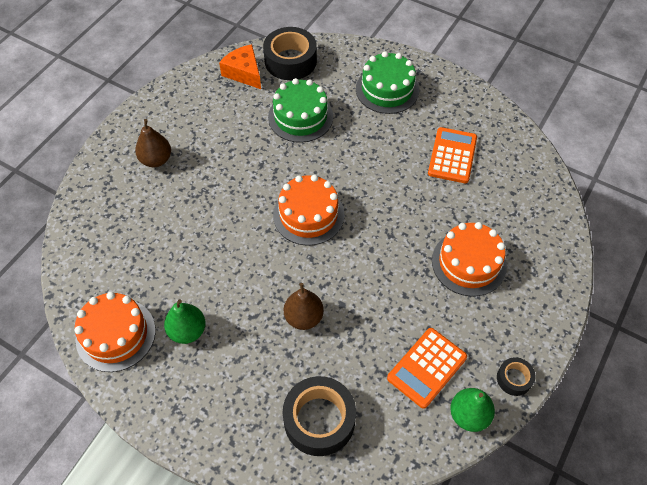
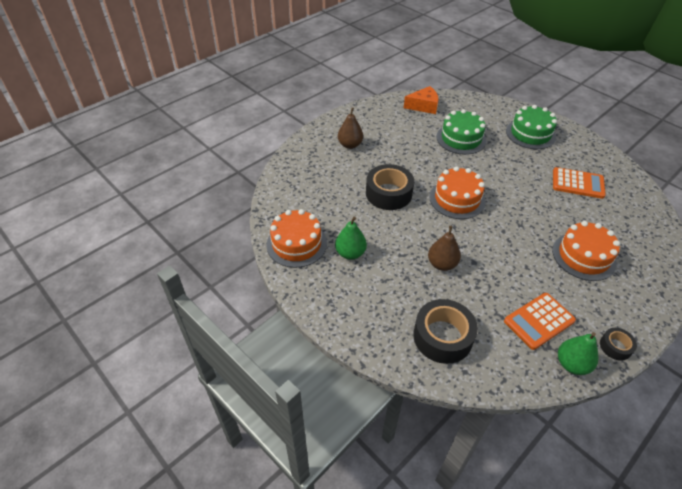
camera: 15 degrees right, 10 degrees down
orange cheese [219,44,261,89] -> orange cheese turned 105 degrees clockwise [404,86,438,114]
black tape [263,27,317,80] -> black tape moved to [366,164,414,210]
orange calculator [428,127,477,183] -> orange calculator turned 75 degrees clockwise [553,167,606,199]

